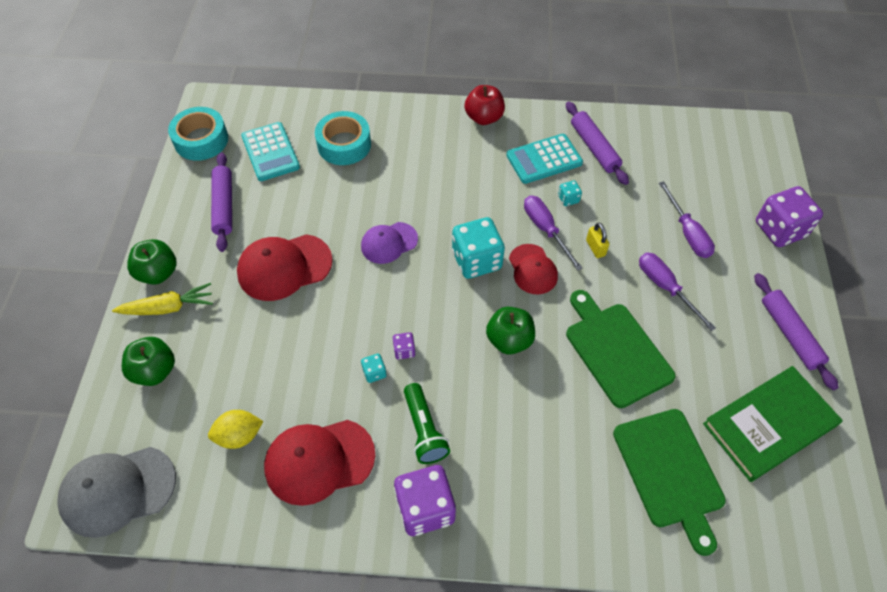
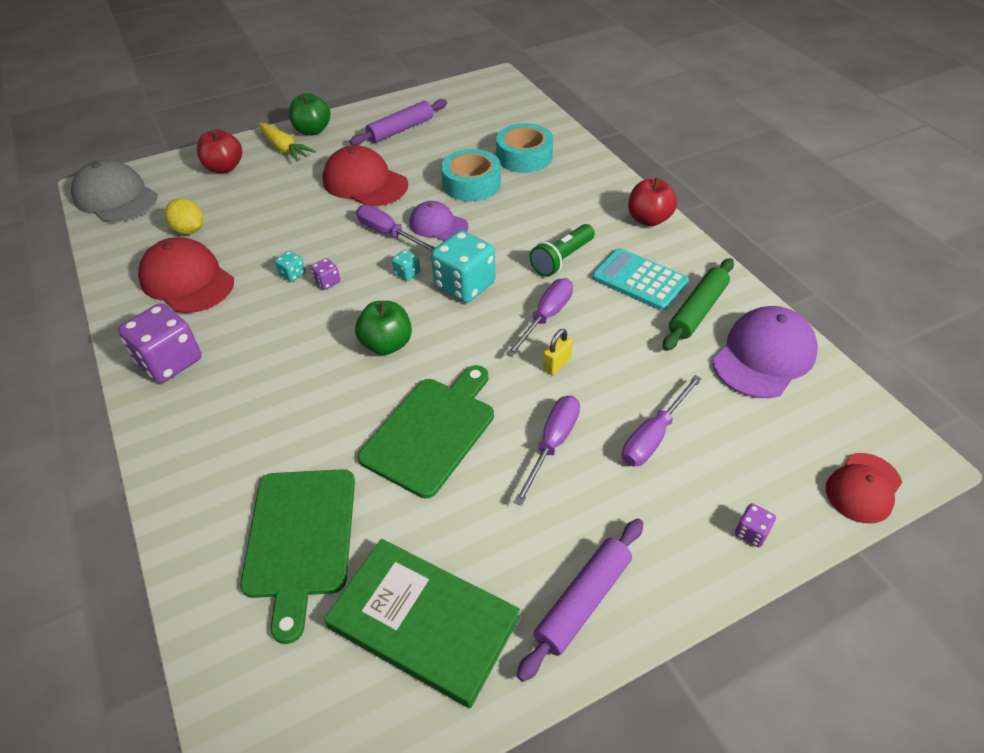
camera: 60 degrees right, 10 degrees down
green apple [122,337,175,386] -> red apple [197,129,242,173]
turquoise tape [168,107,228,161] -> turquoise tape moved to [441,149,501,201]
turquoise calculator [241,122,300,181] -> none
green flashlight [404,383,450,464] -> green flashlight moved to [530,224,595,277]
red cap [509,244,558,294] -> red cap moved to [826,453,902,524]
turquoise dice [558,181,582,206] -> turquoise dice moved to [392,250,420,281]
purple rolling pin [566,101,629,185] -> green rolling pin [663,258,734,351]
green cutting board [613,409,726,556] -> green cutting board turned 45 degrees counterclockwise [240,469,355,644]
purple dice [756,186,823,247] -> purple dice [735,503,776,547], size x0.45
none -> purple screwdriver [356,205,436,252]
none -> purple cap [712,306,818,398]

